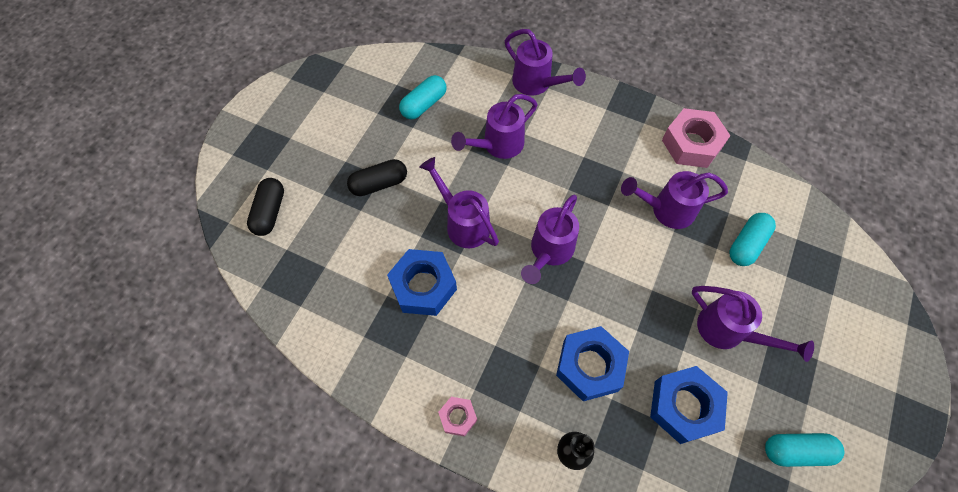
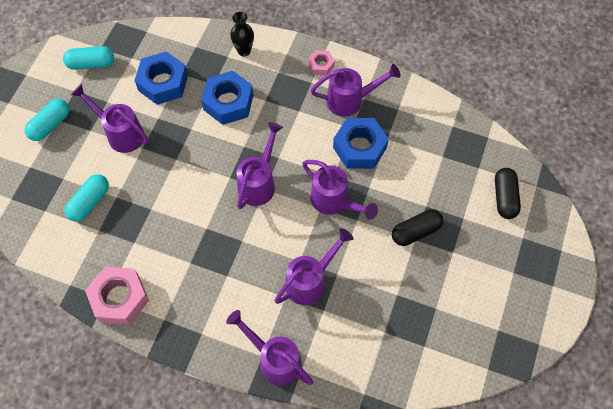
camera: 175 degrees right, 0 degrees up
turquoise capsule [399,75,447,119] -> turquoise capsule moved to [25,99,70,141]
purple watering can [621,171,728,229] -> purple watering can moved to [310,64,401,117]

